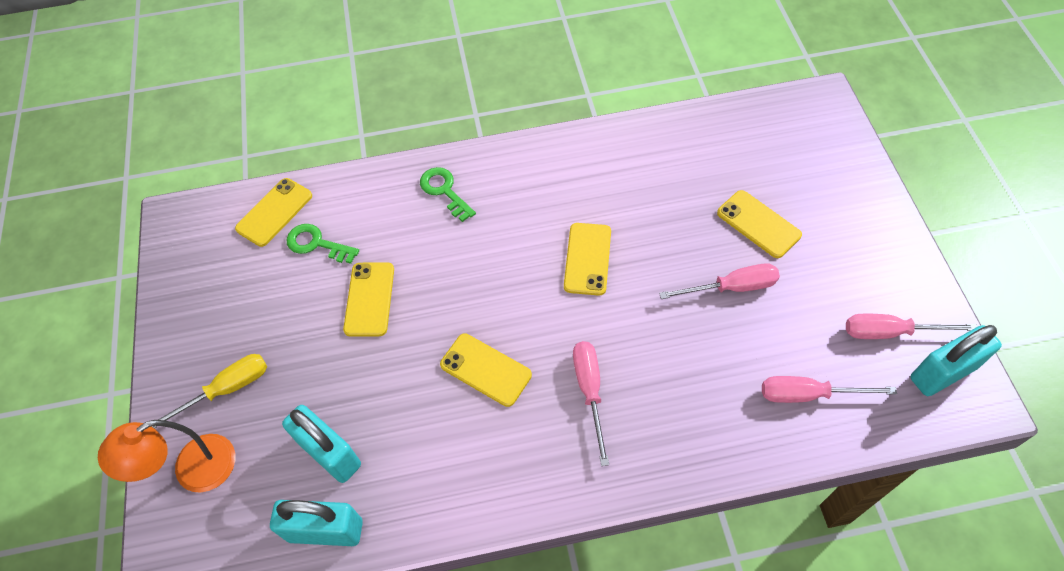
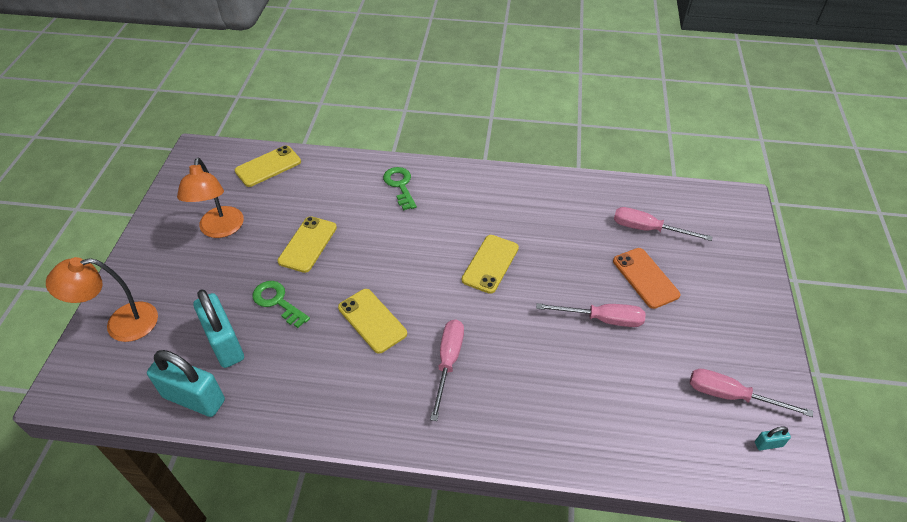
camera: 15 degrees right, 10 degrees down
yellow screwdriver [151,354,267,429] -> none
green key [287,224,359,264] -> green key moved to [252,281,310,328]
yellow phone [717,190,802,258] -> orange phone [613,248,680,309]
pink screwdriver [762,376,897,403] -> pink screwdriver moved to [614,207,712,241]
turquoise padlock [910,325,1002,396] -> turquoise padlock [755,426,791,450], size x0.42
none -> orange lamp [177,158,244,238]

